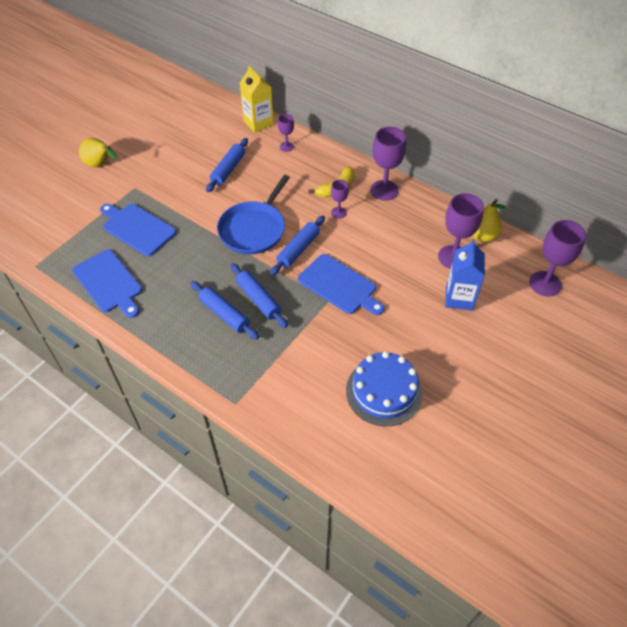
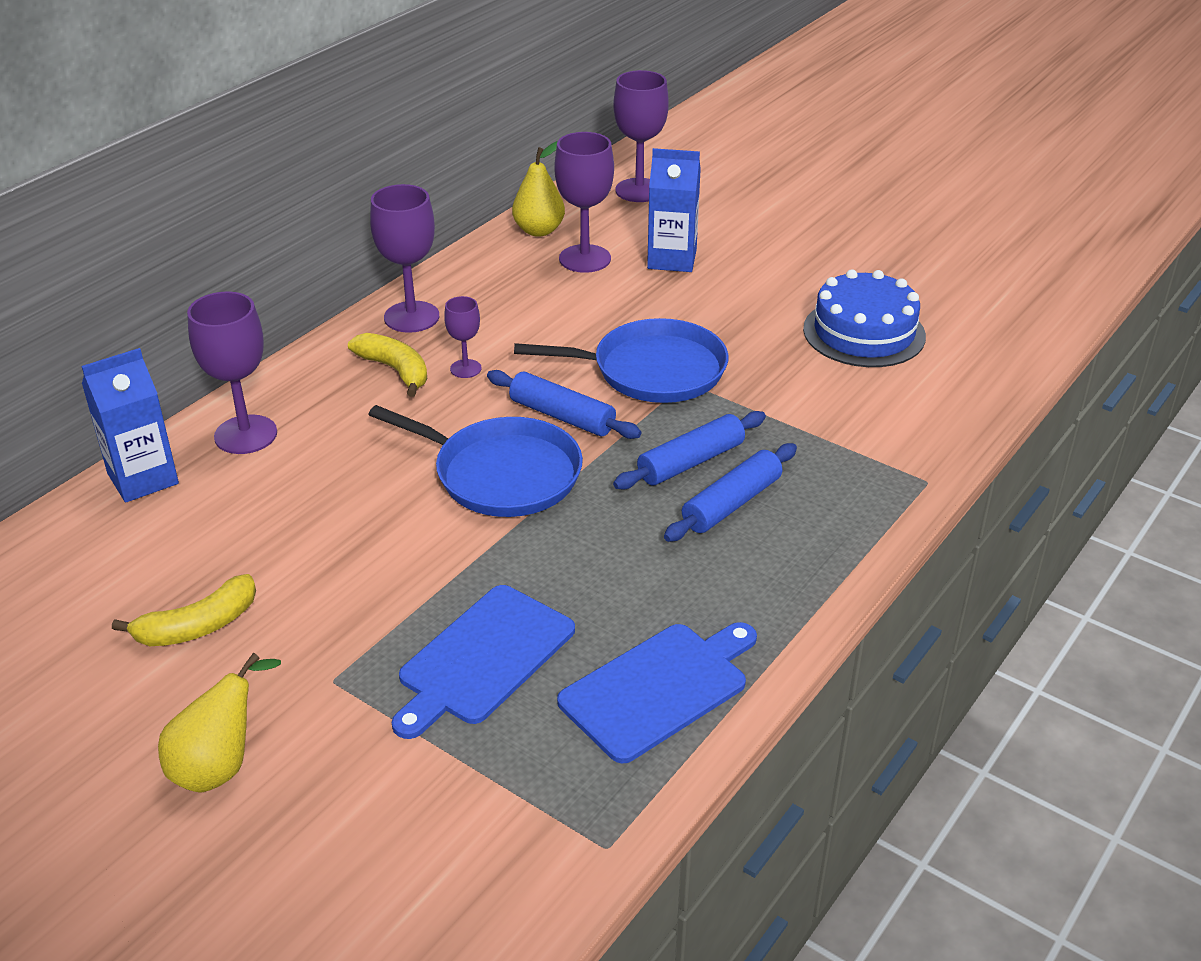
camera: 90 degrees left, 15 degrees down
blue rolling pin [206,138,248,192] -> none
yellow carton [240,66,274,133] -> blue carton [82,348,179,503]
purple goblet [278,114,294,152] -> purple goblet [187,292,277,454], size x1.85
blue cutting board [298,254,384,315] -> blue pan [514,318,729,403]
none -> yellow banana [112,574,256,646]

